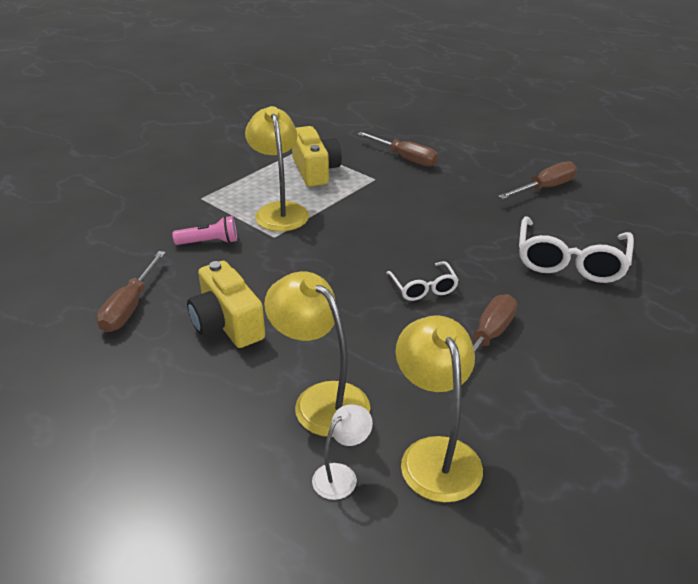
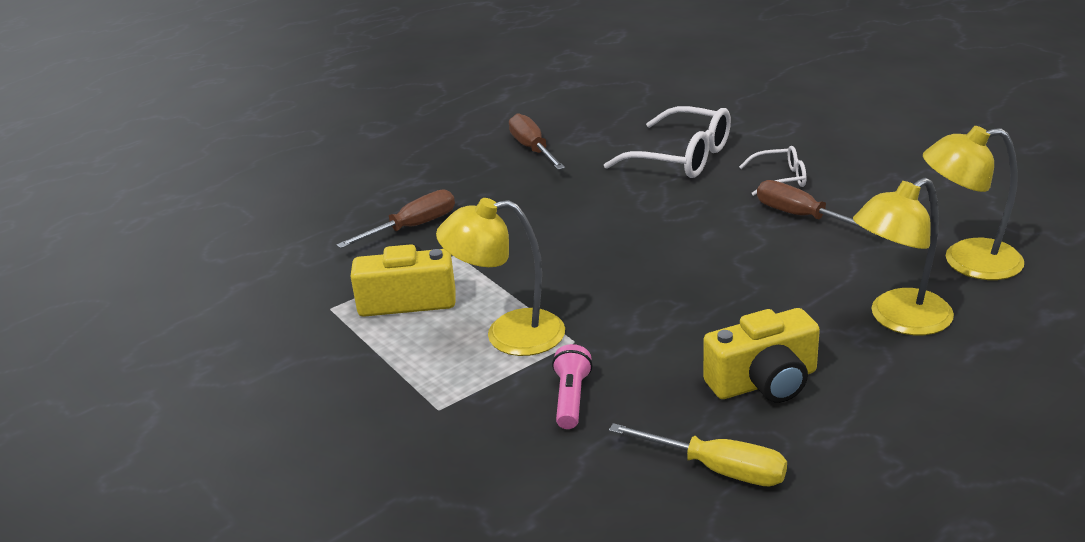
camera: 75 degrees left, 5 degrees down
brown screwdriver [97,251,166,332] -> yellow screwdriver [609,423,787,486]
white lamp [312,404,373,500] -> none
white glasses [386,261,459,301] -> white glasses moved to [739,146,806,196]

